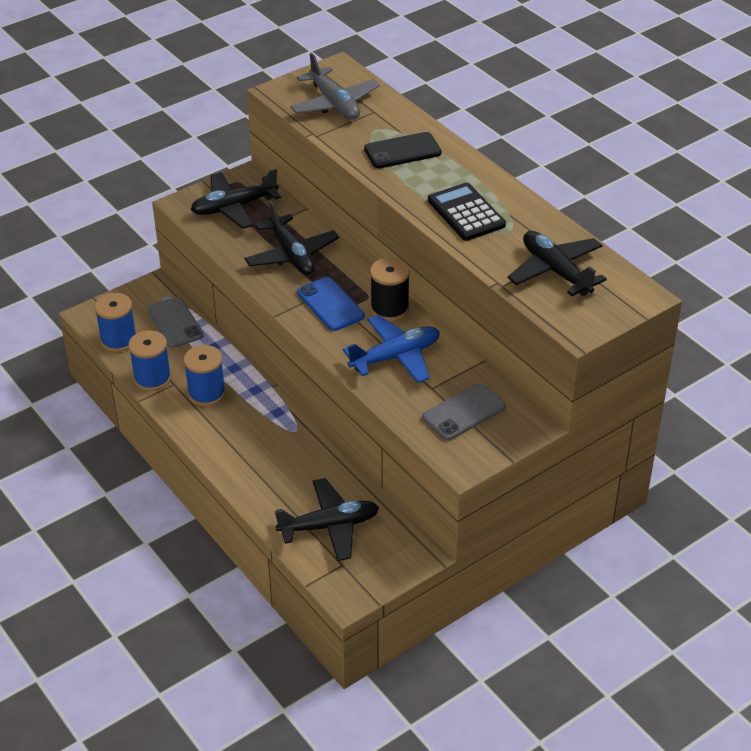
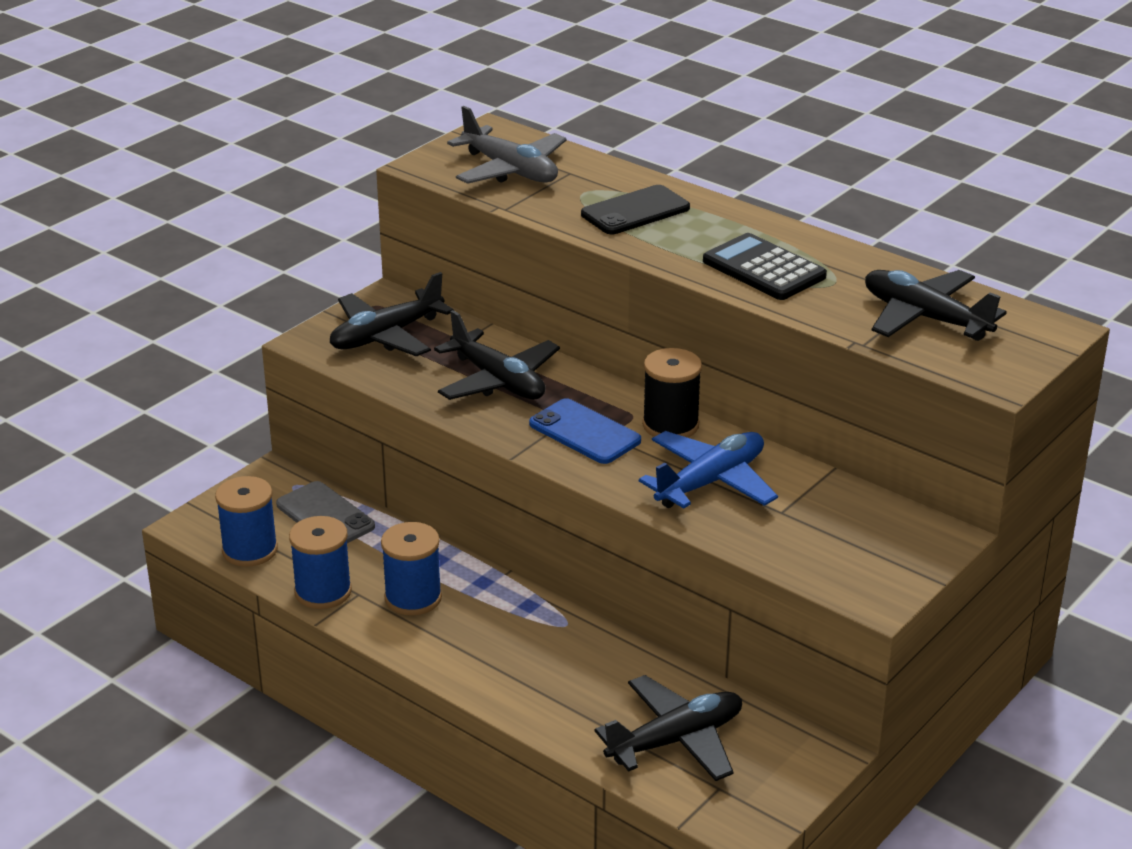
camera: 15 degrees left, 10 degrees down
grey phone [422,383,506,440] -> none

